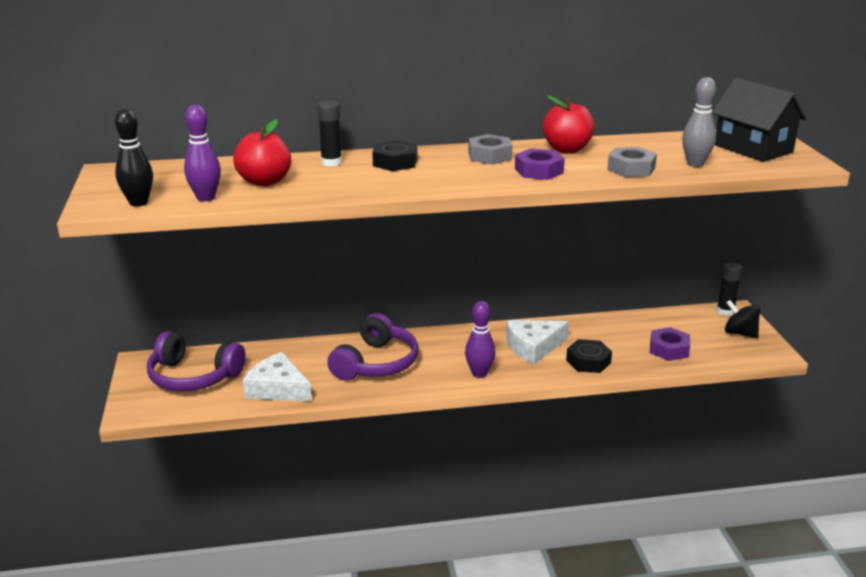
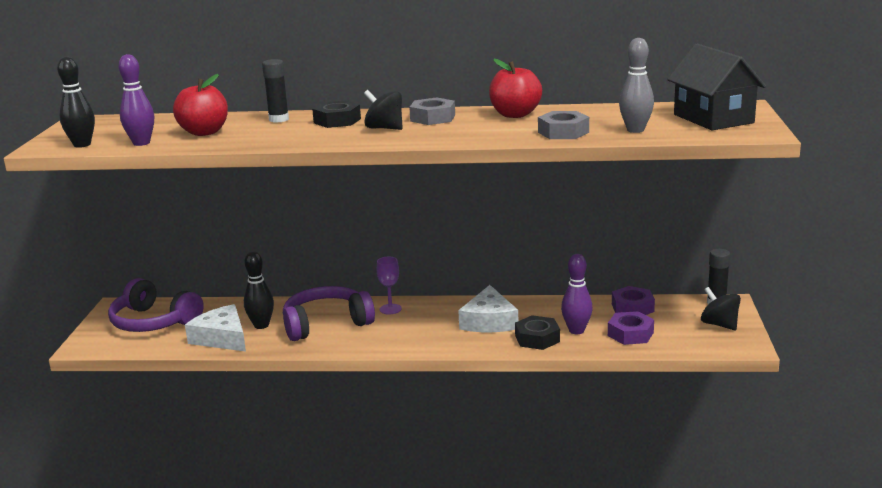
camera: 15 degrees right, 5 degrees down
purple headphones [327,313,418,381] -> purple headphones turned 150 degrees counterclockwise [283,286,375,341]
purple bowling pin [465,301,496,378] -> purple bowling pin moved to [561,254,593,334]
white cheese [506,320,569,364] -> white cheese turned 75 degrees counterclockwise [458,285,518,332]
purple nut [515,148,565,180] -> purple nut moved to [612,286,655,315]
none -> black bowling pin [244,251,274,329]
none -> black spinning top [364,90,403,130]
none -> purple goblet [377,257,402,314]

